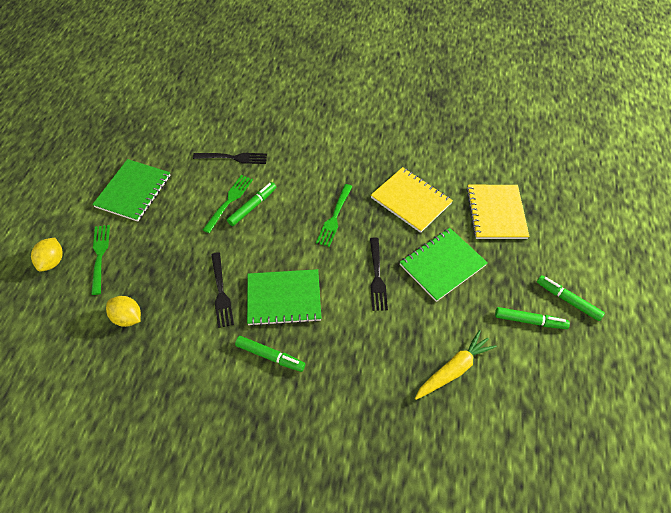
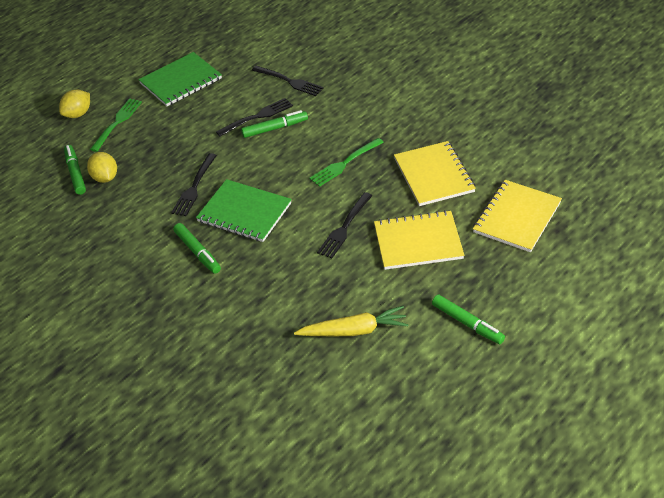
camera: 35 degrees right, 10 degrees down
green fork [203,175,253,233] -> black fork [216,98,293,136]
green notebook [399,228,488,302] -> yellow notebook [374,210,464,270]
green marker [537,275,605,321] -> green marker moved to [64,145,86,195]

